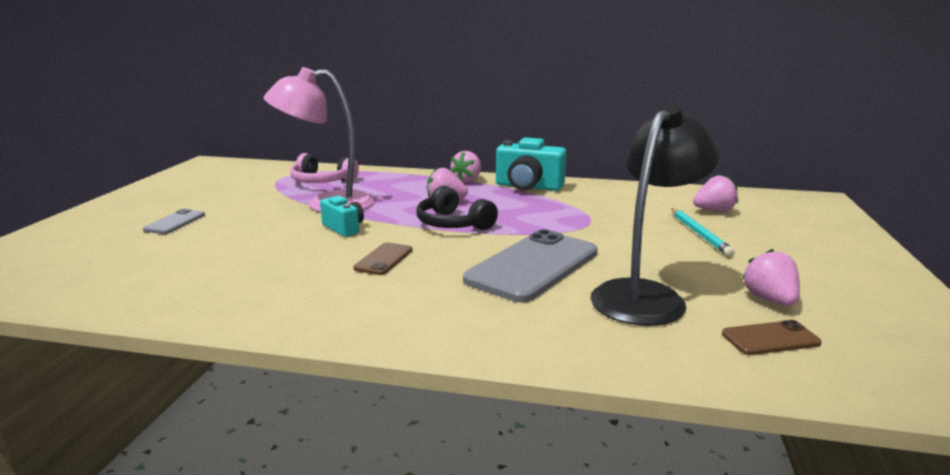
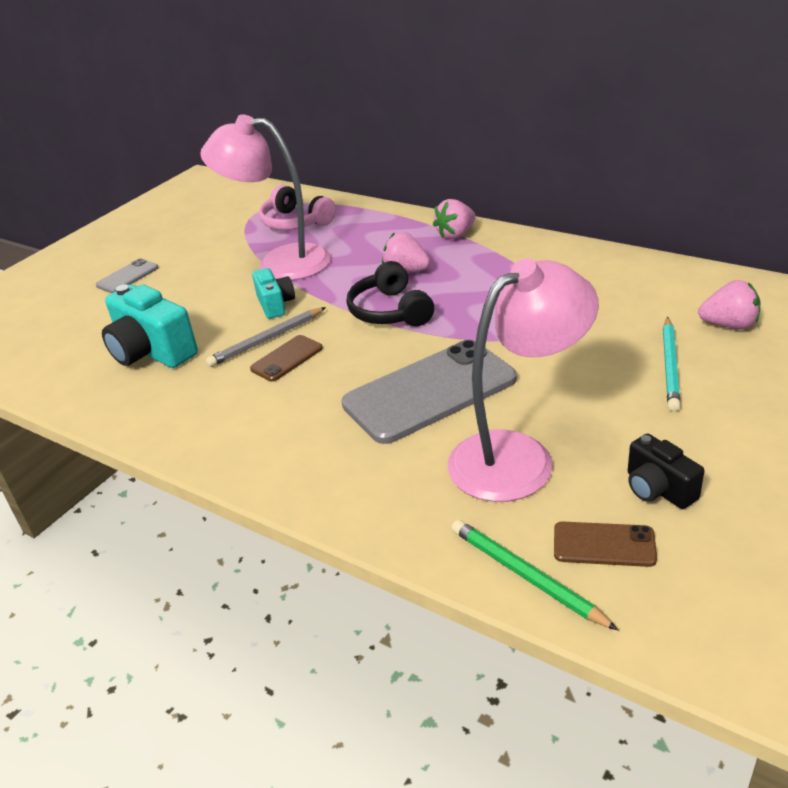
camera: 25 degrees right, 15 degrees up
turquoise camera [496,137,567,191] -> turquoise camera moved to [102,284,198,368]
black lamp [590,103,719,326] -> pink lamp [448,258,599,502]
pink strawberry [742,249,800,306] -> black camera [628,433,704,509]
none -> grey pencil [206,307,326,367]
none -> green pencil [451,520,618,630]

